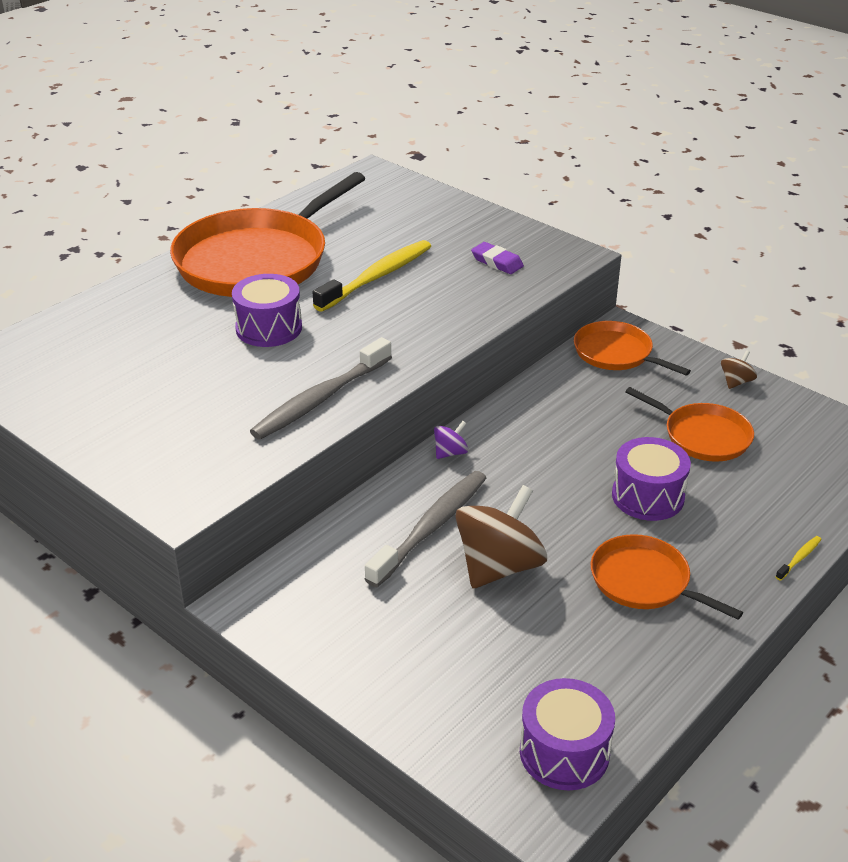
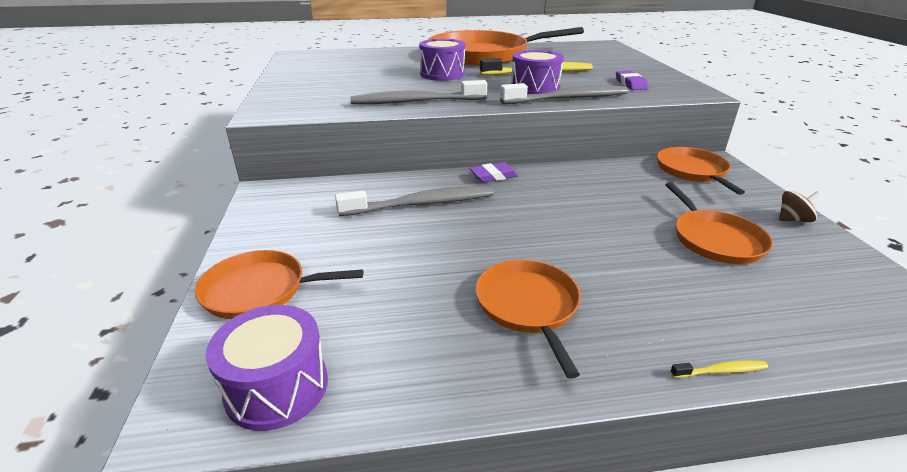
camera: 40 degrees right, 5 degrees down
purple spinning top [434,421,468,459] -> purple eraser [469,162,518,183]
brown spinning top [455,485,547,589] -> none
purple drum [612,437,691,521] -> purple drum moved to [511,50,564,94]
none -> orange pan [195,250,363,319]
none -> grey toothbrush [500,83,628,104]

